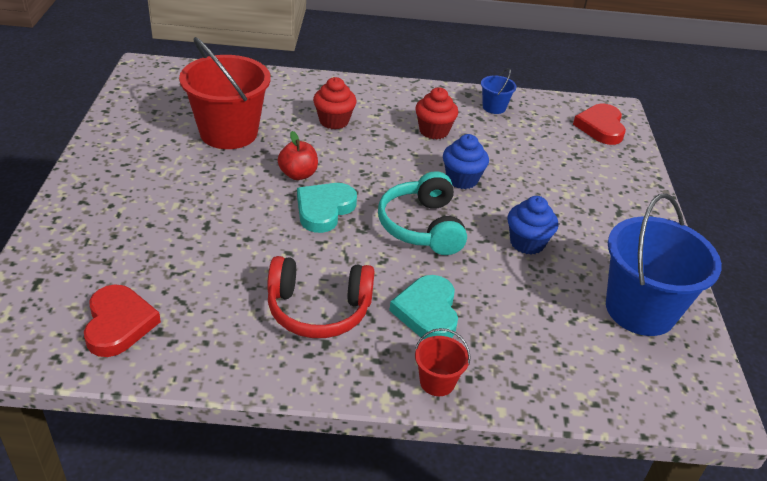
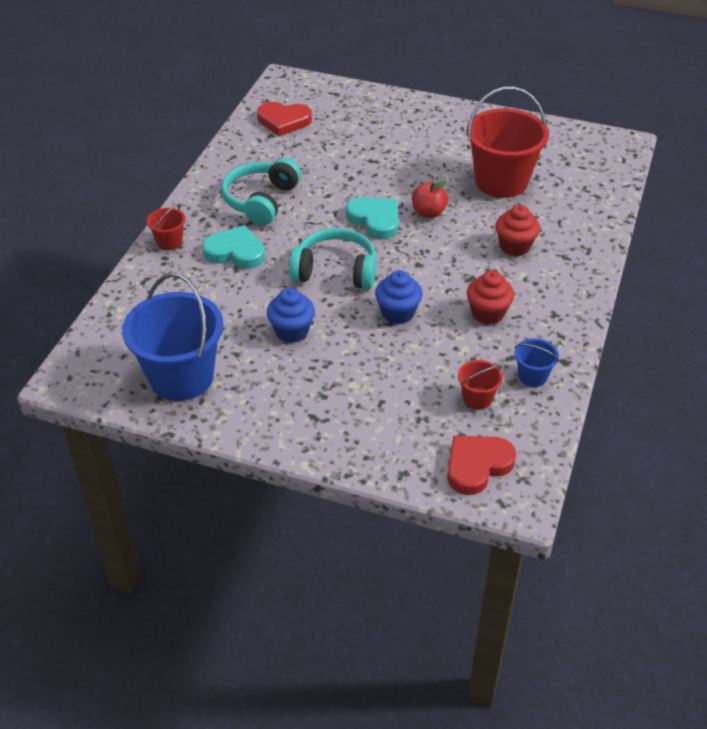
camera: 110 degrees right, 5 degrees up
red headphones [267,256,375,338] -> turquoise headphones [221,158,301,226]
red heart [573,104,626,145] -> red heart turned 60 degrees counterclockwise [447,435,516,495]
none -> red bucket [458,360,503,410]

